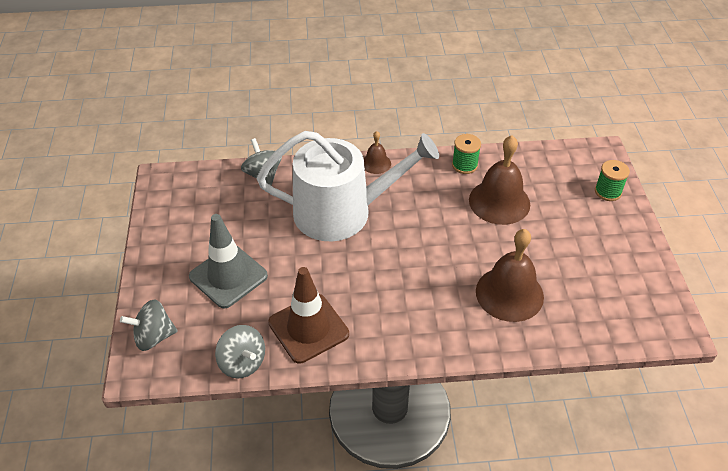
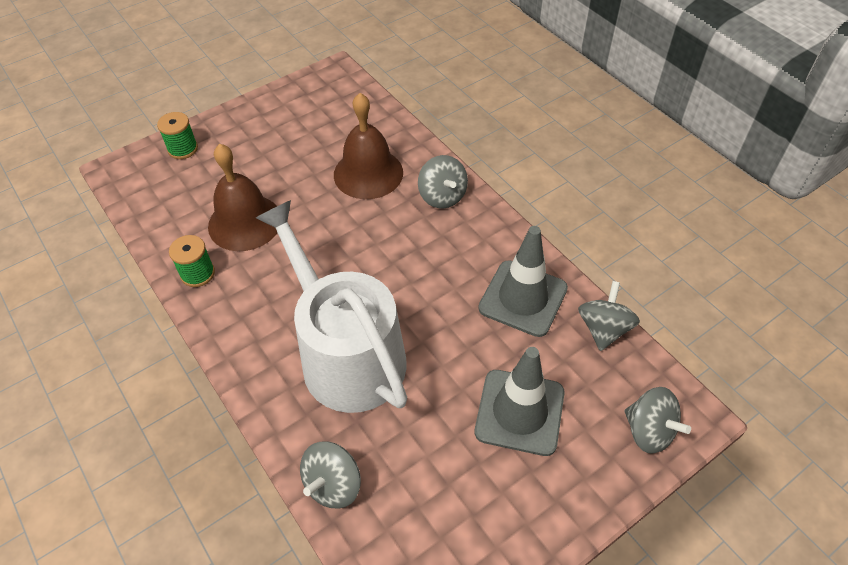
camera: 120 degrees left, 5 degrees up
brown traffic cone [268,267,349,363] -> grey traffic cone [478,226,568,337]
brown bell [364,131,391,174] -> none
none -> grey spinning top [418,155,468,208]

